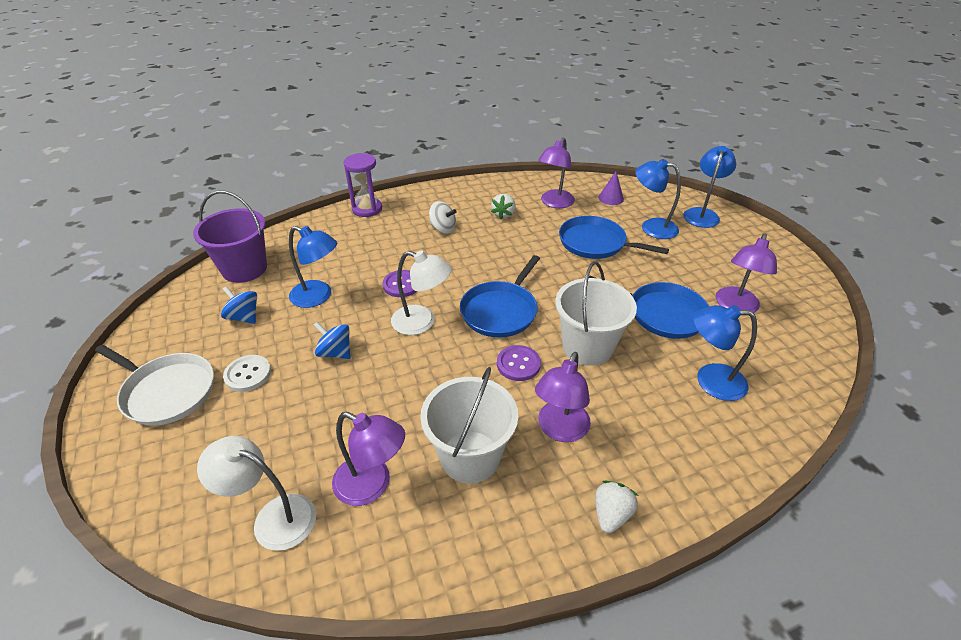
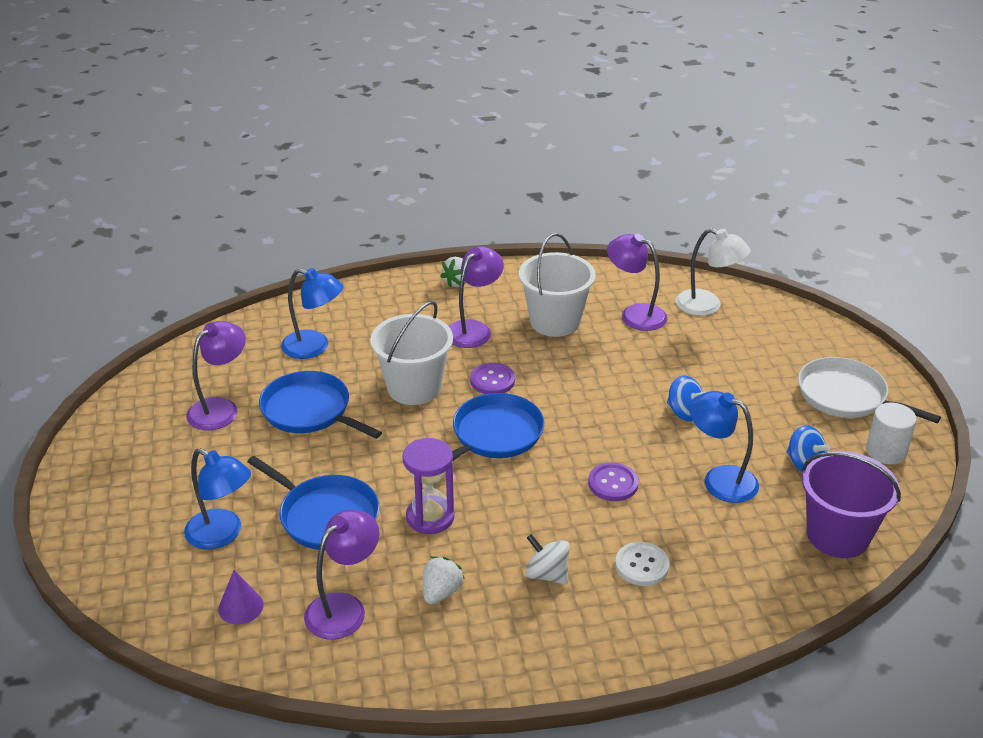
camera: 170 degrees left, 5 degrees down
white button [223,355,271,392] -> white button moved to [615,542,669,586]
purple hourglass [344,153,382,217] -> purple hourglass moved to [402,438,454,534]
white lamp [391,251,452,335] -> none
blue lamp [683,146,736,228] -> none
none -> white cylinder [866,403,917,464]

